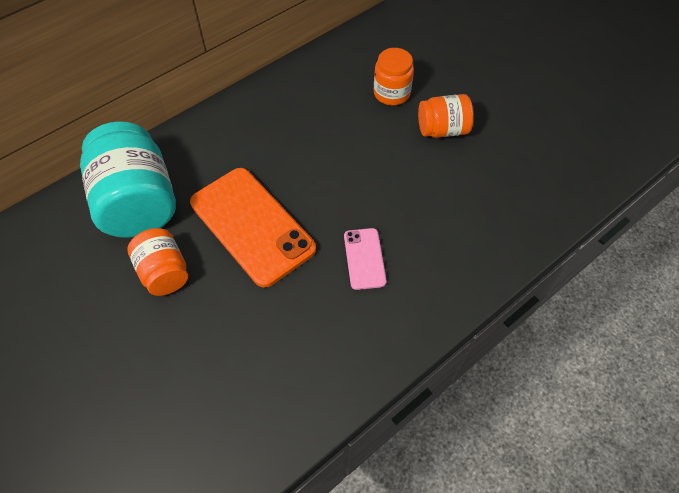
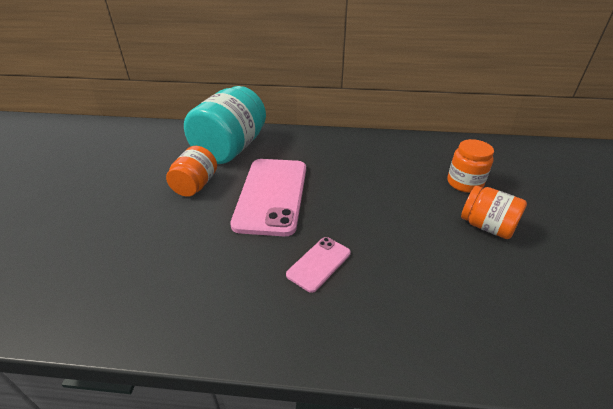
camera: 45 degrees right, 20 degrees down
orange phone [190,168,316,288] -> pink phone [230,159,306,236]

